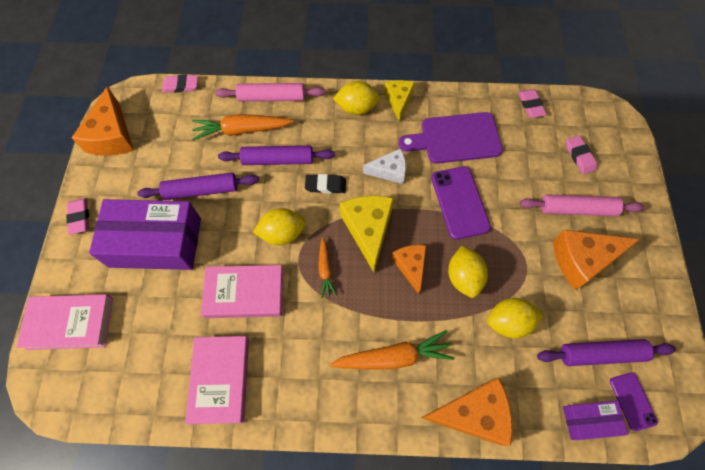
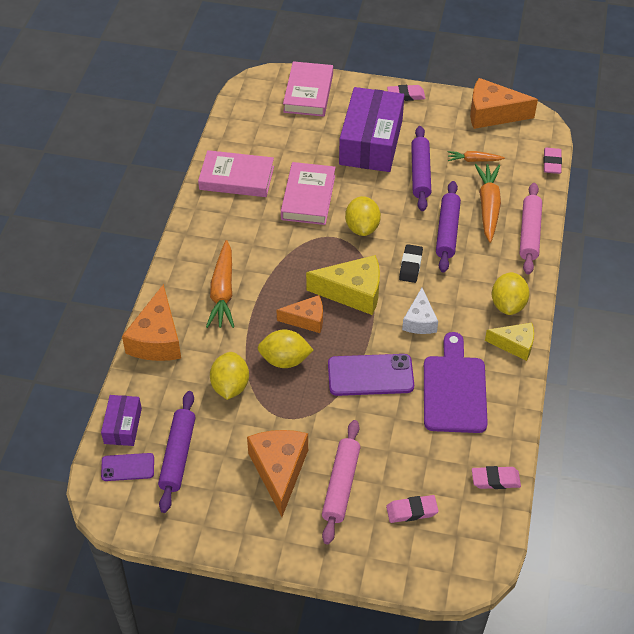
camera: 100 degrees right, 15 degrees down
orange carrot [318,237,337,298] -> orange carrot moved to [448,151,505,162]

